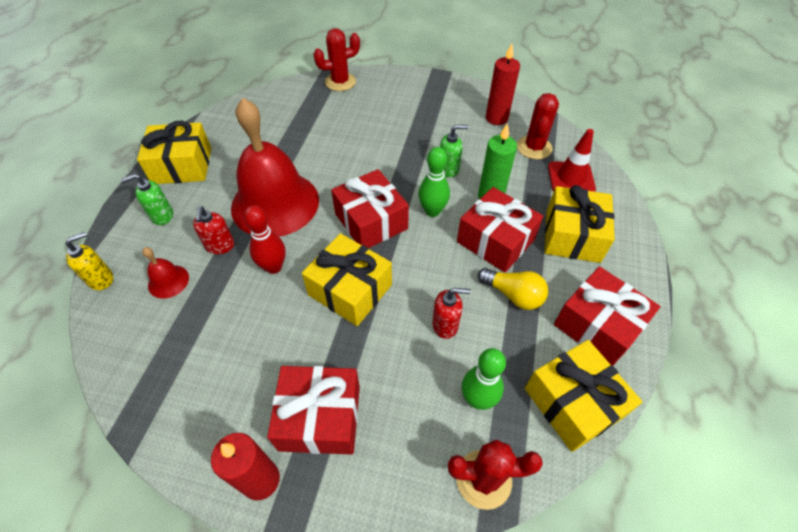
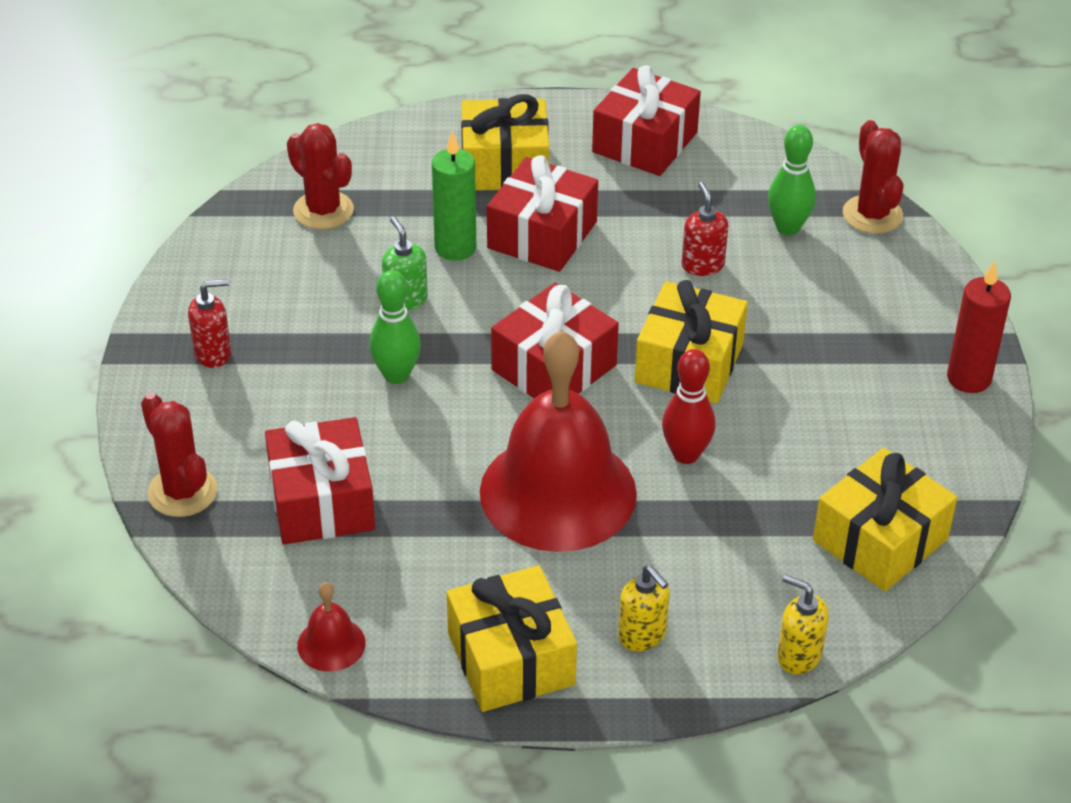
camera: 105 degrees left, 10 degrees down
green soap dispenser [120,174,173,225] -> yellow soap dispenser [618,566,670,651]
red bell [142,247,189,299] -> red bell moved to [297,582,366,671]
red soap dispenser [193,206,234,254] -> red soap dispenser moved to [188,279,231,368]
red gift [267,366,360,455] -> red gift moved to [265,417,375,545]
green bowling pin [418,147,450,217] -> green bowling pin moved to [369,270,421,384]
yellow light bulb [478,268,548,310] -> none
red candle [486,44,520,125] -> none
red cactus [517,93,559,159] -> red cactus turned 45 degrees clockwise [287,123,354,229]
yellow gift [525,340,642,452] -> yellow gift moved to [813,448,957,591]
red traffic cone [548,129,596,192] -> none

